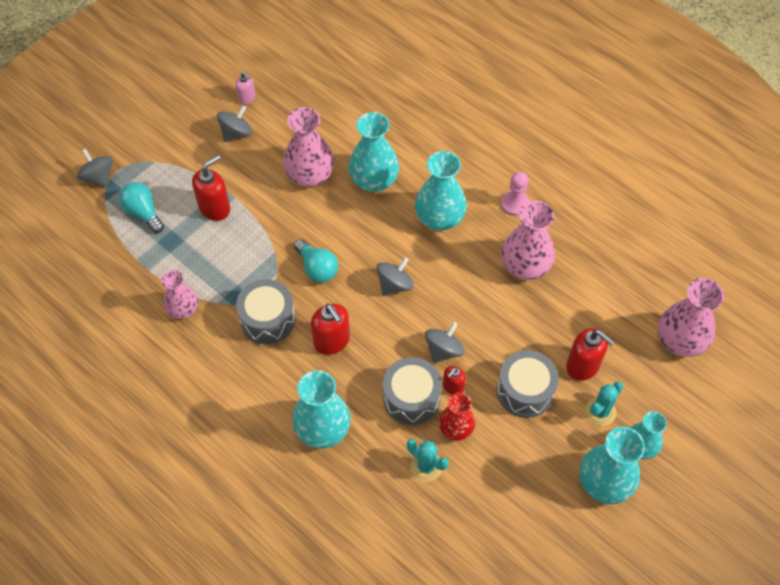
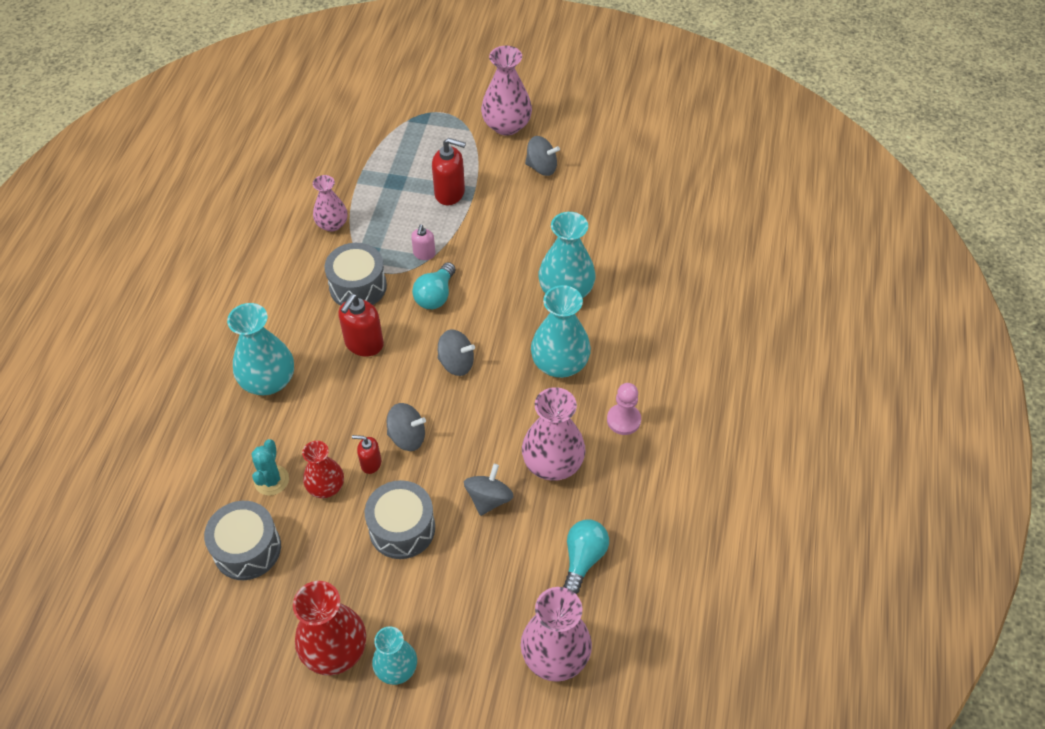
camera: 60 degrees right, 5 degrees down
grey spinning top [76,149,113,188] -> grey spinning top moved to [464,464,514,516]
turquoise light bulb [119,182,164,233] -> turquoise light bulb moved to [563,520,609,594]
pink soap dispenser [235,72,256,105] -> pink soap dispenser moved to [411,224,436,260]
pink vase [283,107,334,187] -> pink vase moved to [481,46,532,136]
grey drum [383,357,442,425] -> grey drum moved to [204,501,281,580]
red soap dispenser [566,328,615,381] -> none
turquoise vase [579,427,645,504] -> red vase [293,581,366,675]
turquoise cactus [585,382,623,426] -> none

